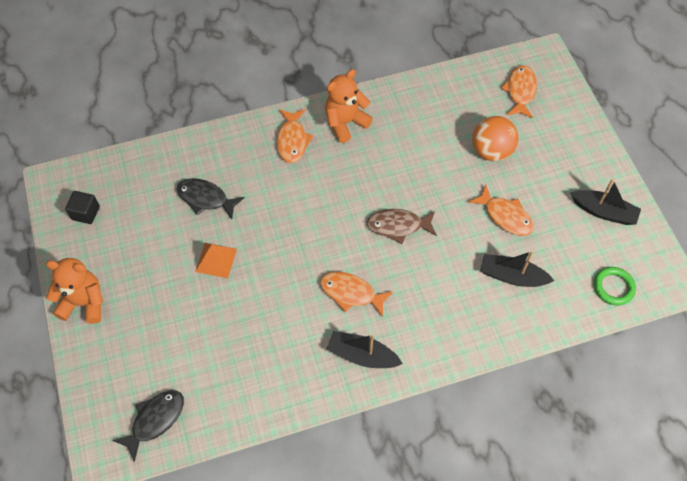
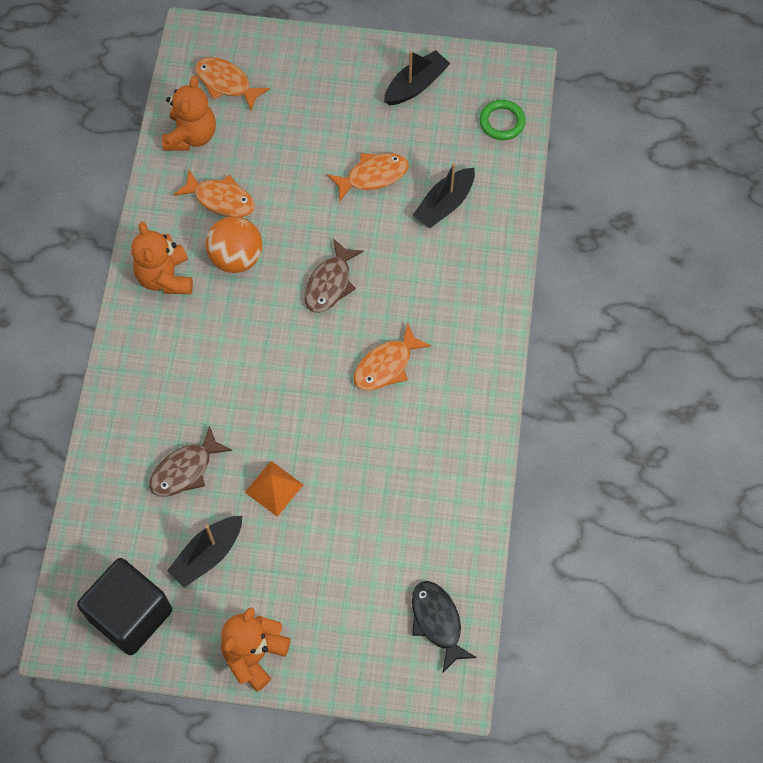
camera: 65 degrees left, 5 degrees up
black cube [65,191,100,224] -> black cube [77,558,172,655], size x2.07
black fish [176,178,244,219] -> brown fish [149,425,232,497]
orange fish [276,109,314,163] -> orange fish moved to [174,169,255,217]
black boat [327,331,403,368] -> black boat moved to [167,516,242,588]
orange ball [472,116,518,161] -> orange ball moved to [206,216,262,273]
none -> orange teddy bear [162,76,216,151]

